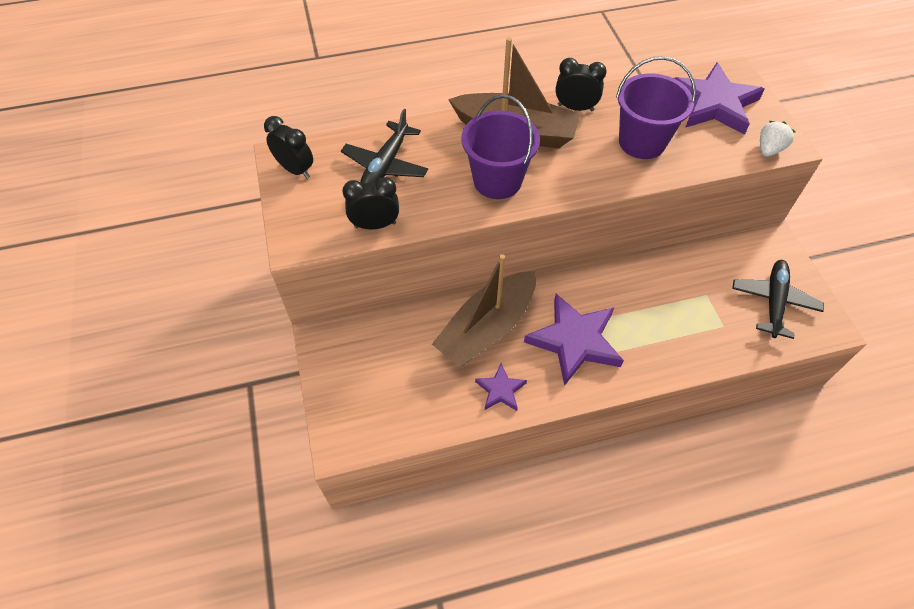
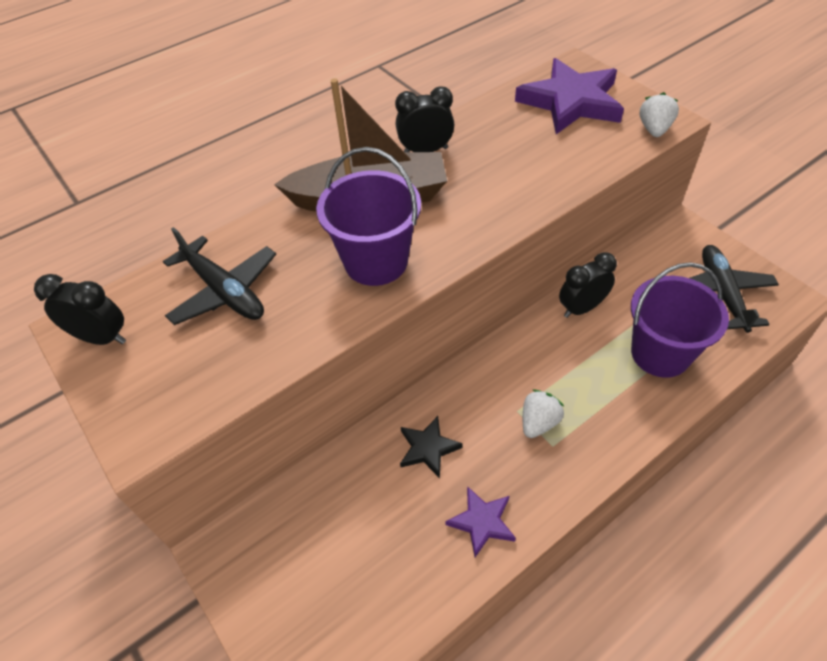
camera: 20 degrees left, 5 degrees down
black plane [341,109,428,184] -> black plane turned 45 degrees counterclockwise [163,227,276,325]
black clock [342,177,399,229] -> black clock moved to [559,252,617,318]
brown boat [432,254,536,367] -> black star [400,416,463,478]
purple star [524,294,624,386] -> white strawberry [523,390,564,438]
purple bucket [616,56,696,159] -> purple bucket moved to [631,262,729,378]

